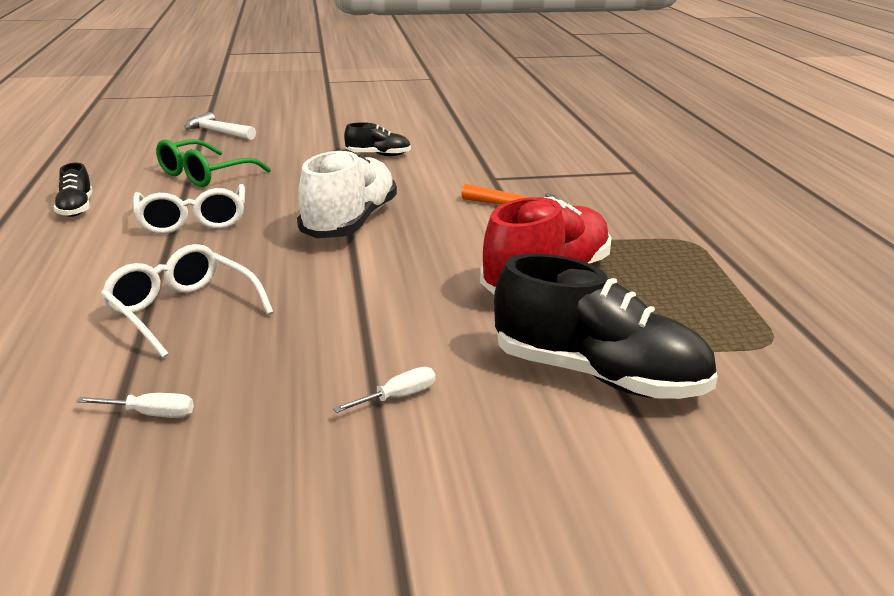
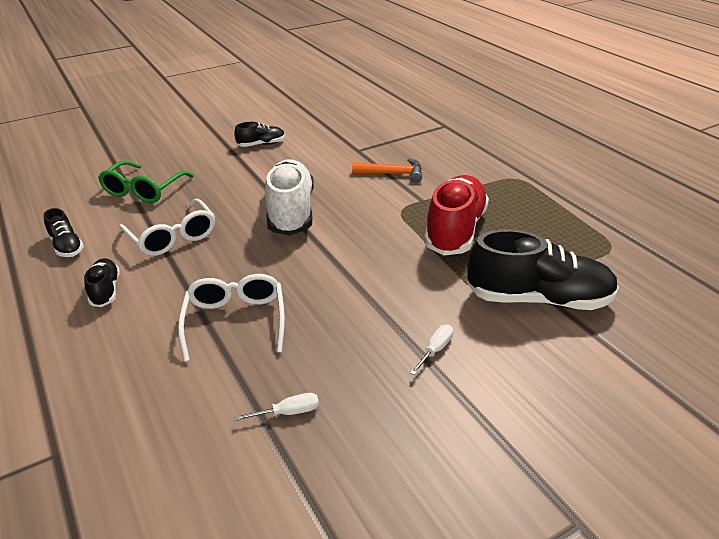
camera: 20 degrees left, 10 degrees up
white glasses [101,244,274,358] -> white glasses turned 60 degrees clockwise [178,274,285,362]
white hammer [184,112,256,140] -> none
none -> black shoe [84,258,120,307]

